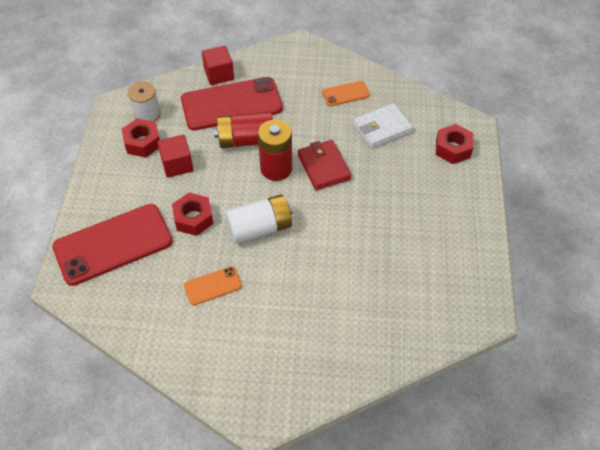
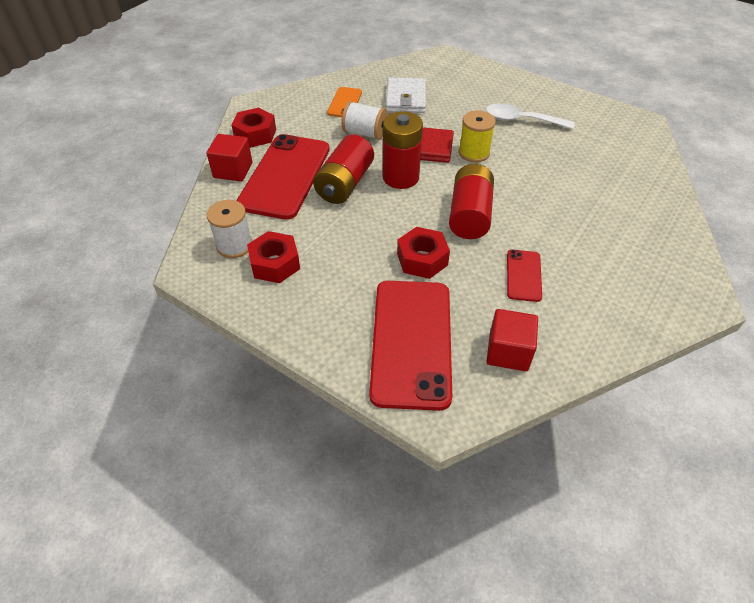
camera: 60 degrees left, 5 degrees down
red cube [157,135,194,178] -> red cube moved to [486,309,538,371]
orange phone [184,266,242,305] -> red phone [507,250,542,302]
white battery [225,194,293,244] -> red battery [449,164,494,239]
red nut [436,124,473,164] -> red nut moved to [231,108,276,148]
none -> white spool [341,101,388,140]
none -> yellow spool [459,110,496,162]
none -> white spoon [486,103,575,129]

